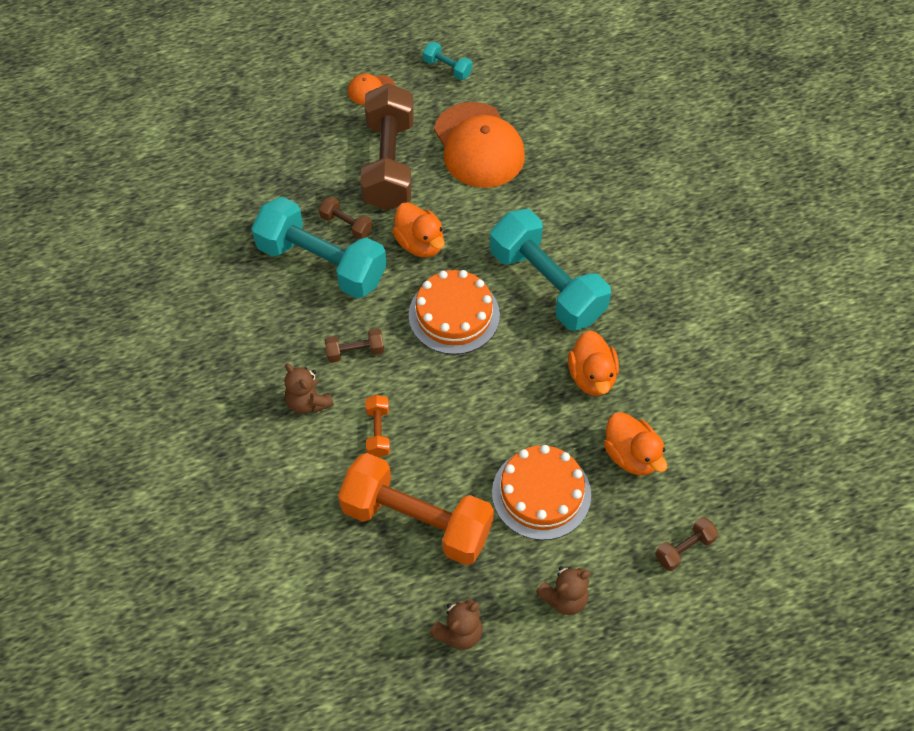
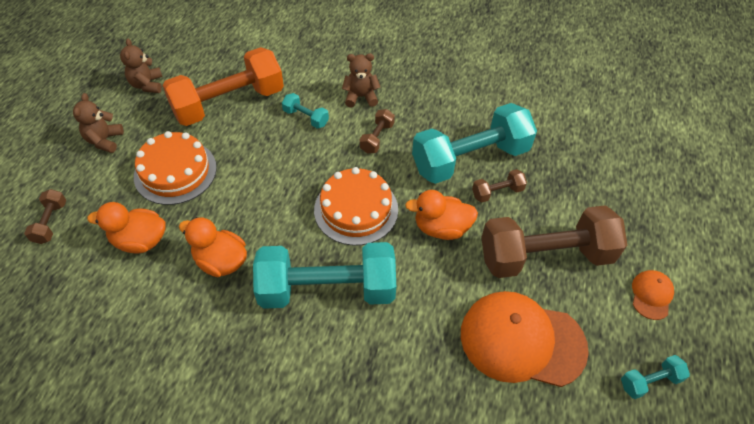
camera: 125 degrees right, 5 degrees down
brown dumbbell [360,83,414,210] -> brown dumbbell turned 45 degrees counterclockwise [481,205,627,278]
orange dumbbell [365,395,390,458] -> turquoise dumbbell [282,93,329,129]

